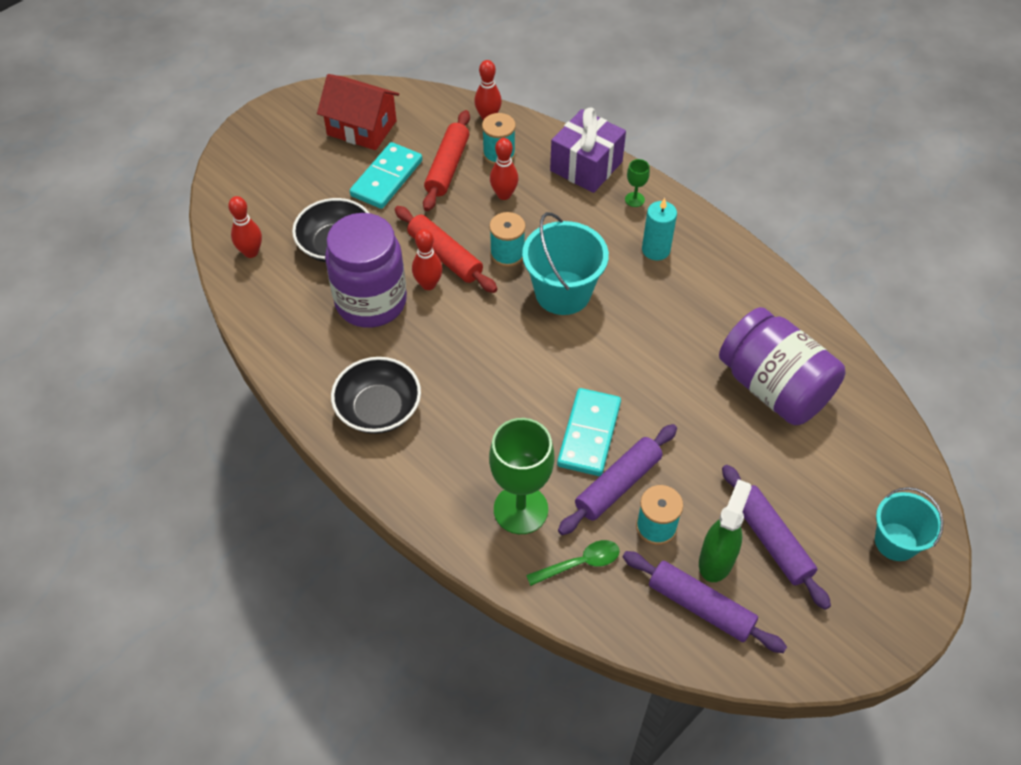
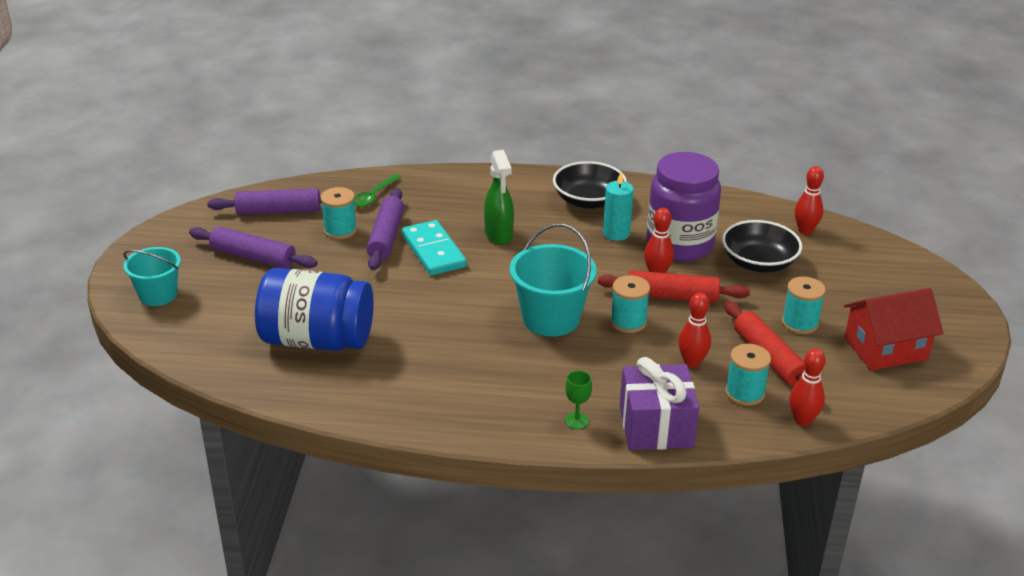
camera: 140 degrees right, 20 degrees down
turquoise domino [350,142,423,209] -> turquoise spool [782,276,826,334]
green goblet [489,418,554,534] -> none
turquoise candle [642,198,677,260] -> turquoise candle moved to [603,172,634,241]
green spray bottle [699,479,752,582] -> green spray bottle moved to [484,150,514,245]
purple jar [719,307,845,425] -> blue jar [255,268,374,351]

